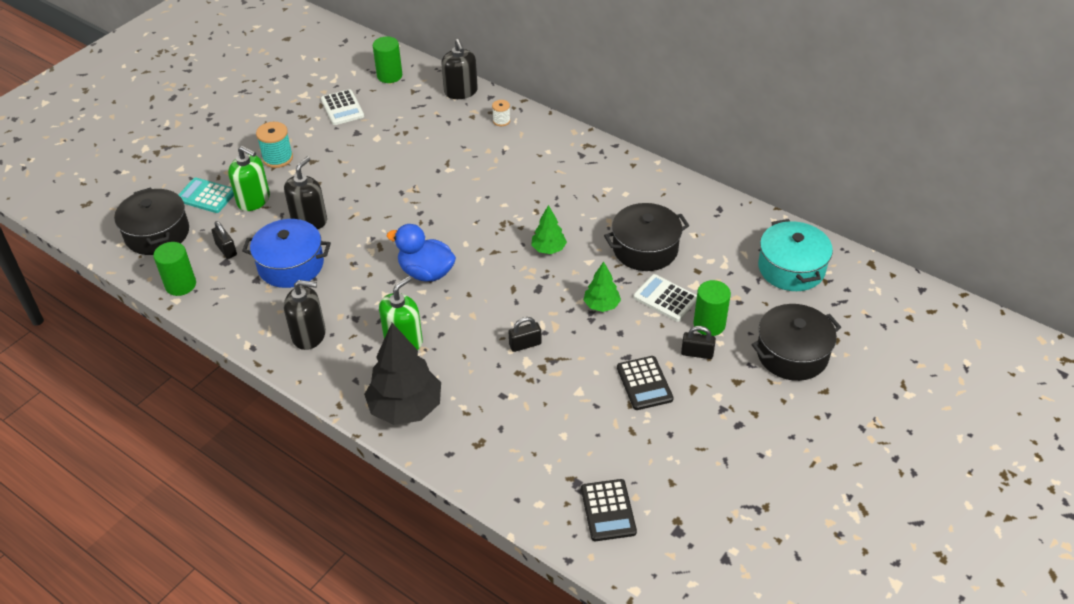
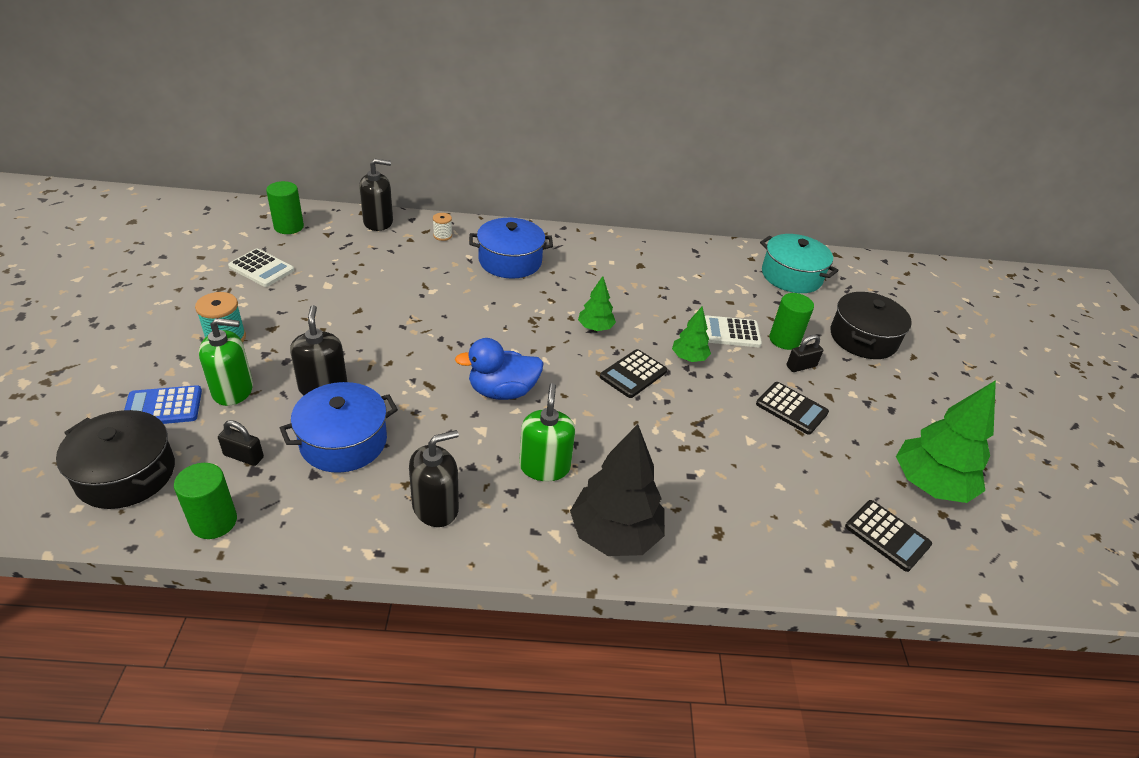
camera: 40 degrees left, 5 degrees down
turquoise calculator [178,178,234,213] -> blue calculator [124,385,202,424]
black soap dispenser [441,39,478,99] -> black soap dispenser turned 45 degrees counterclockwise [359,159,393,231]
black padlock [508,317,542,352] -> none
black pot [604,203,689,271] -> none
none -> blue pot [469,218,553,279]
none -> black calculator [600,349,667,398]
none -> green tree [896,380,996,503]

